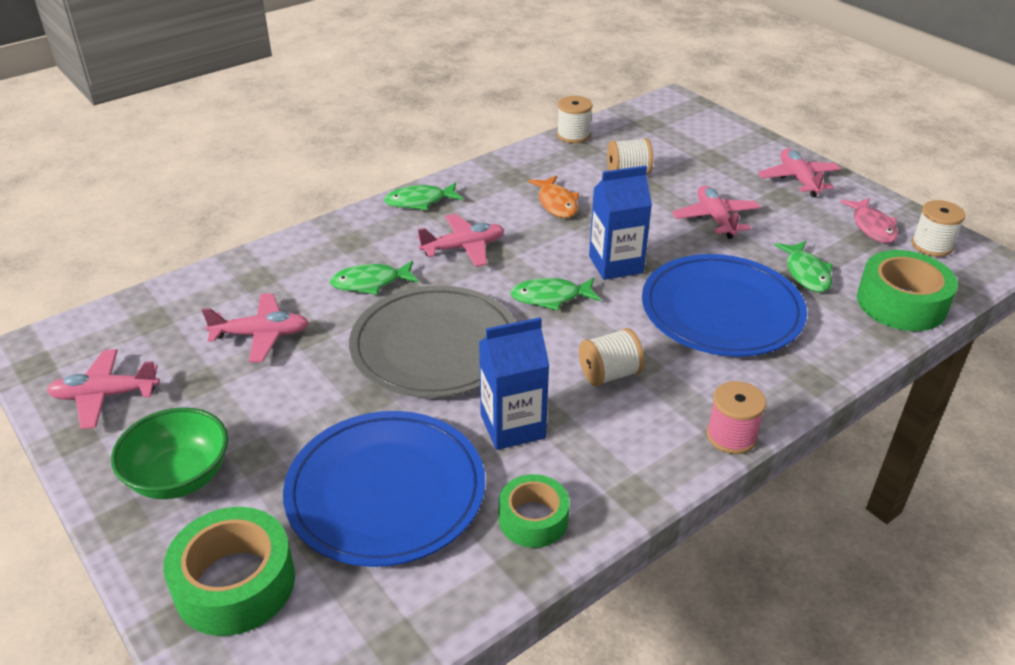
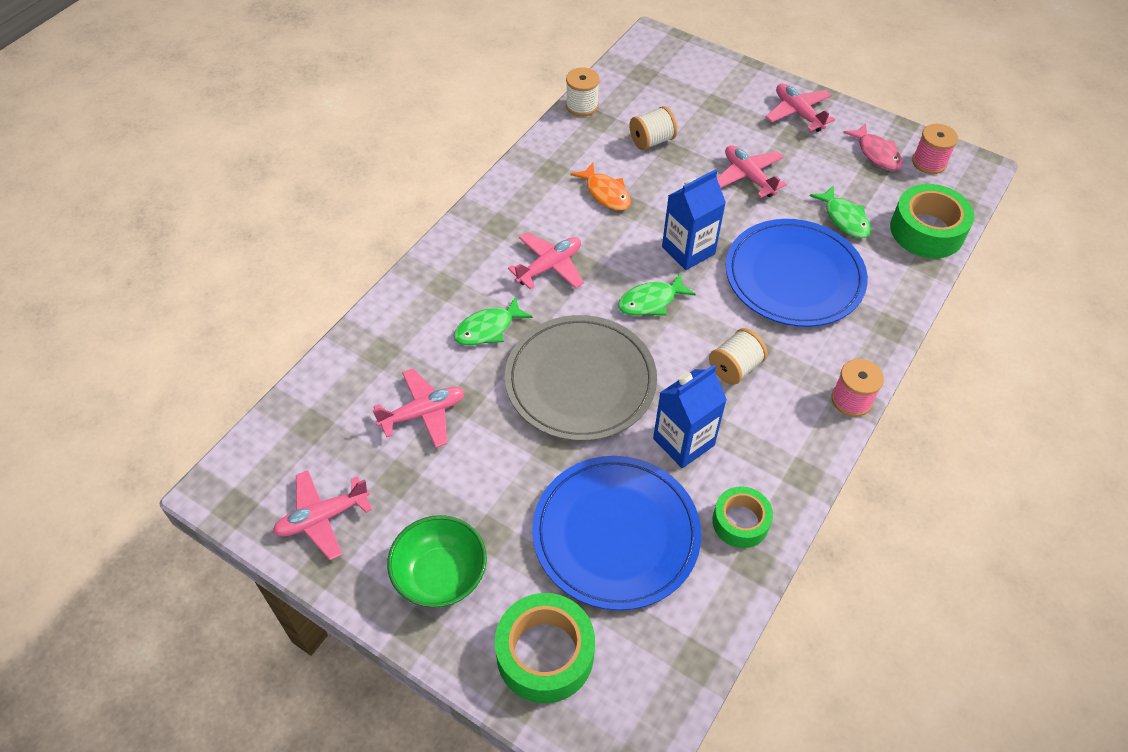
camera: 20 degrees left, 15 degrees up
green fish [384,182,463,210] -> none
white spool [912,200,966,257] -> pink spool [912,124,958,174]

